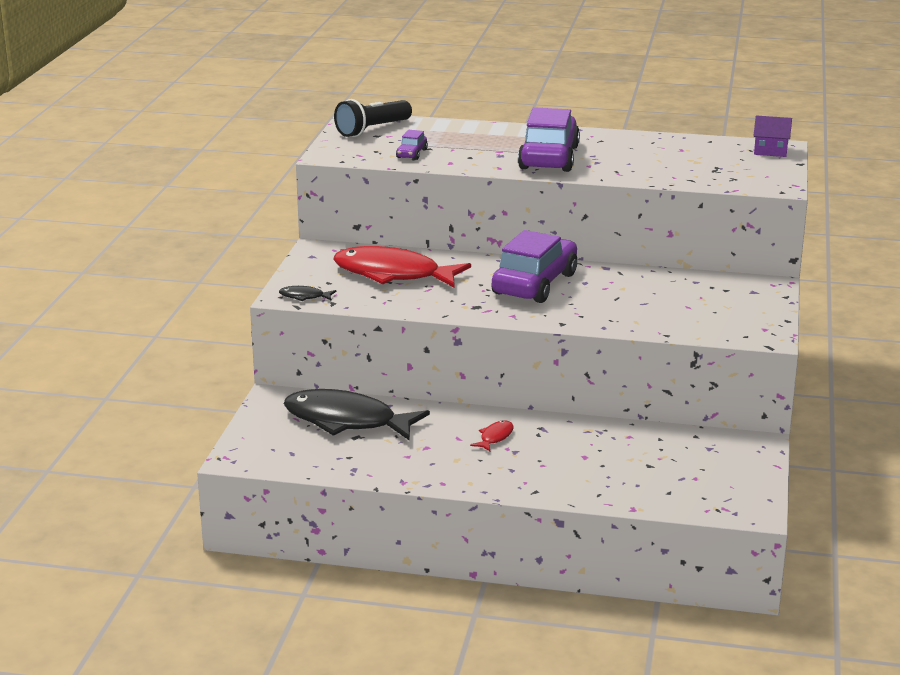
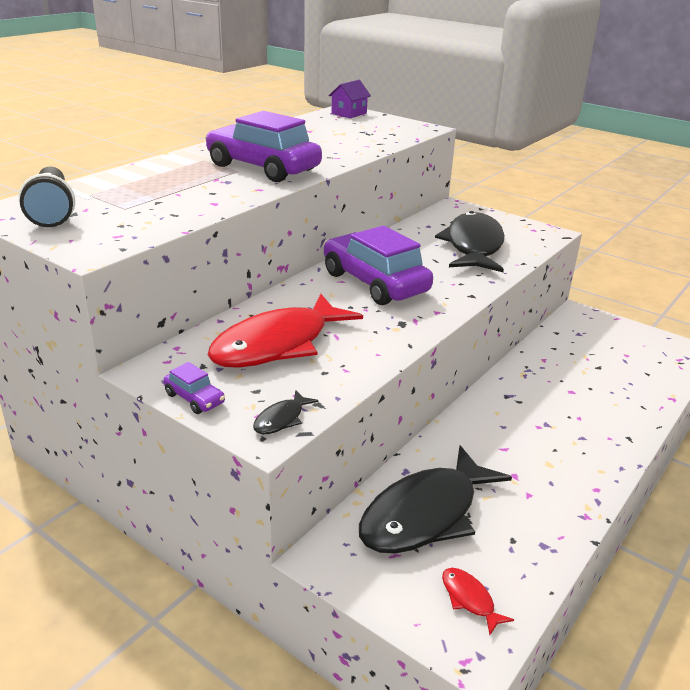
camera: 65 degrees left, 5 degrees up
purple car [396,130,428,160] -> purple car moved to [163,362,225,414]
red fish [470,420,513,451] -> red fish moved to [442,568,514,635]
none -> black fish [435,211,505,272]

